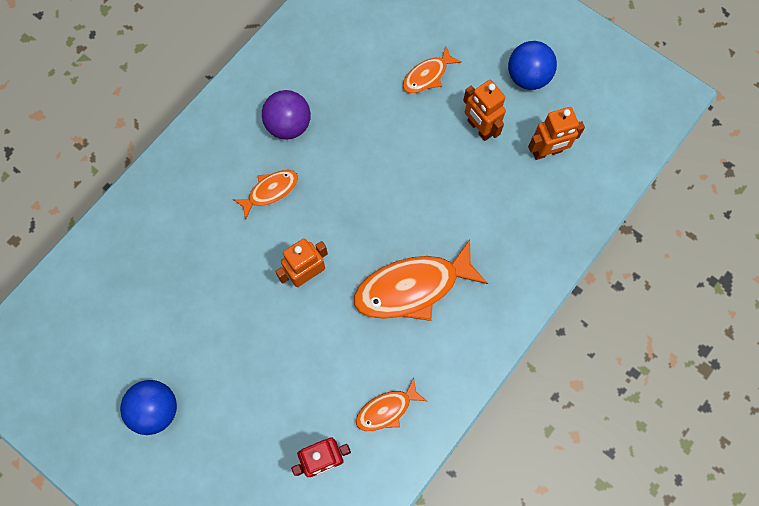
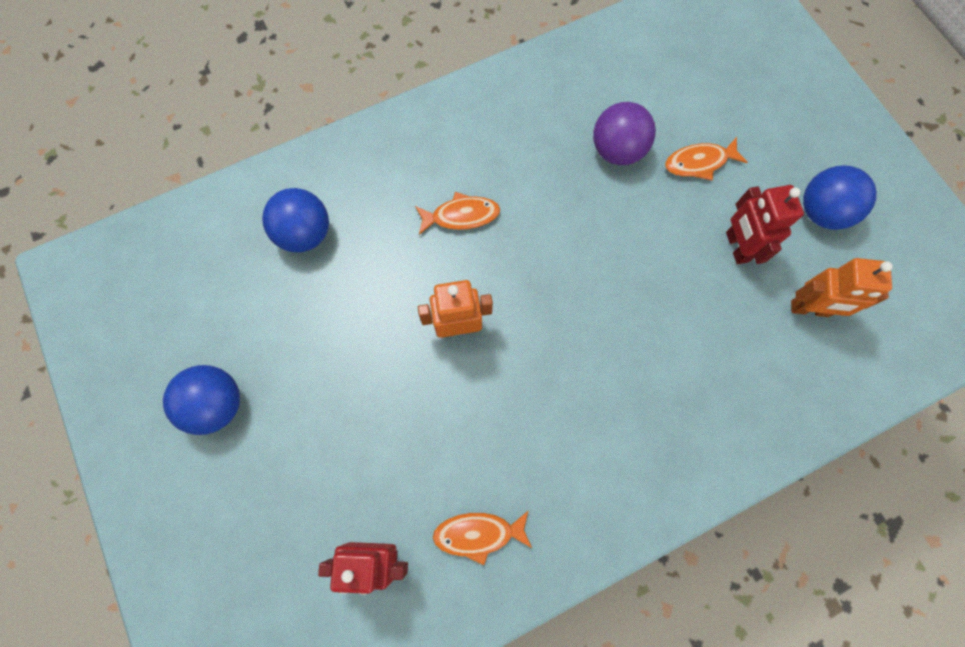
camera: 25 degrees right, 0 degrees up
purple ball [262,90,311,140] -> purple ball moved to [593,102,656,165]
orange fish [354,240,488,321] -> none
orange robot [463,80,506,141] -> red robot [726,185,804,264]
none -> blue ball [262,188,329,253]

